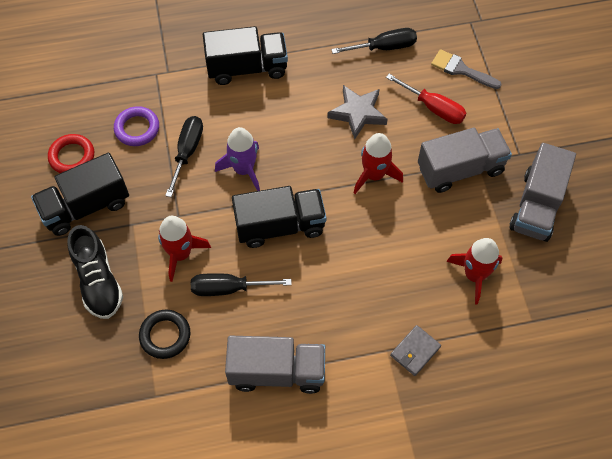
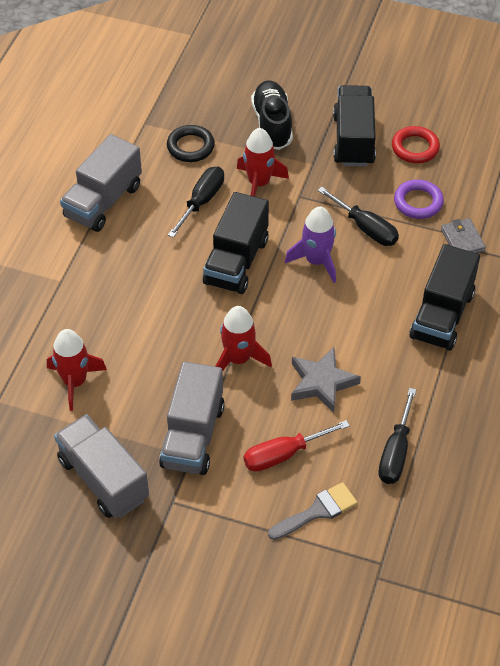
camera: 120 degrees right, 10 degrees down
black shoe [67,225,123,319] -> black shoe turned 75 degrees clockwise [251,80,293,150]
grey wallet [390,325,441,376] -> grey wallet moved to [441,218,486,253]

